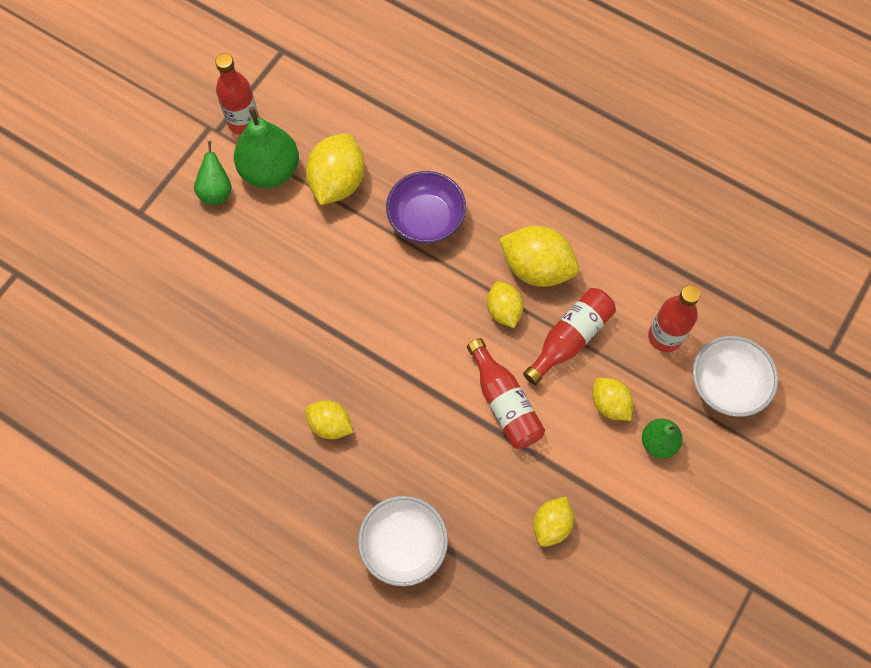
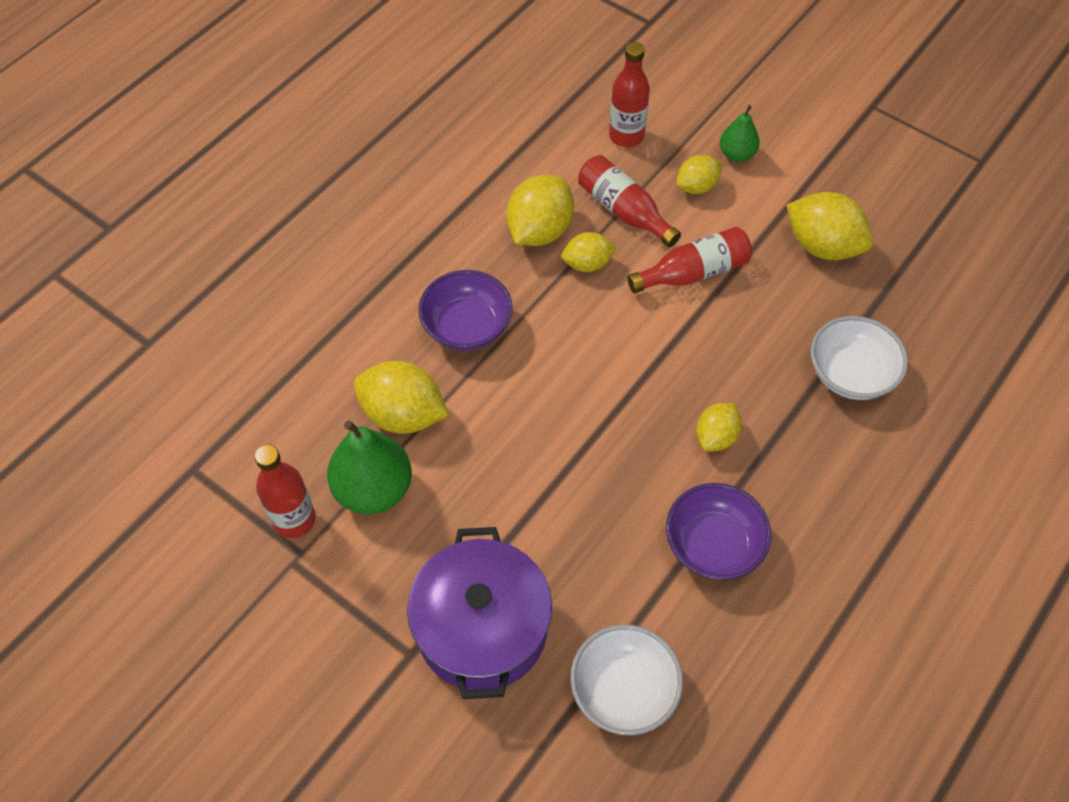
camera: 85 degrees left, 10 degrees down
green pear [194,141,232,205] -> none
yellow lemon [533,497,574,547] -> yellow lemon [786,192,873,260], size x1.66
white bowl [693,336,778,417] -> white bowl moved to [570,624,683,735]
none -> purple pot [407,527,552,699]
none -> purple bowl [666,483,771,580]

